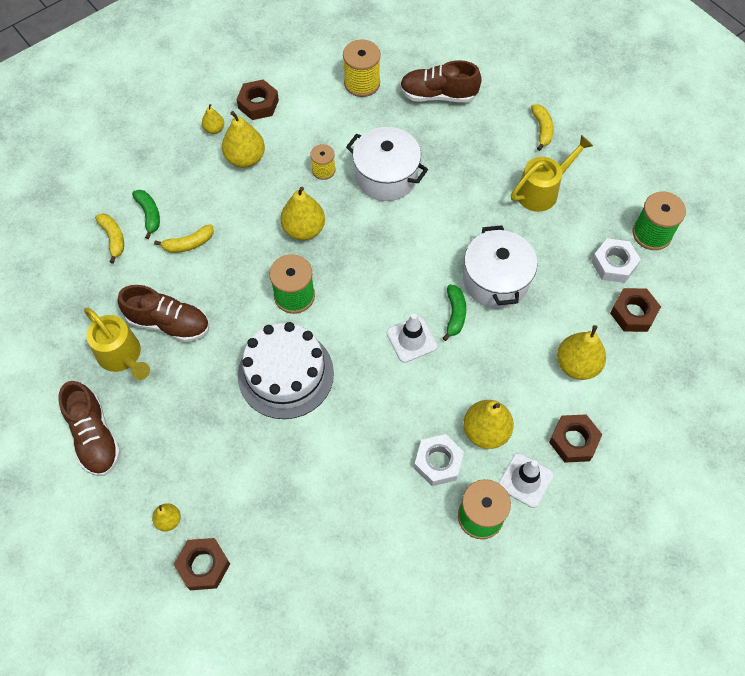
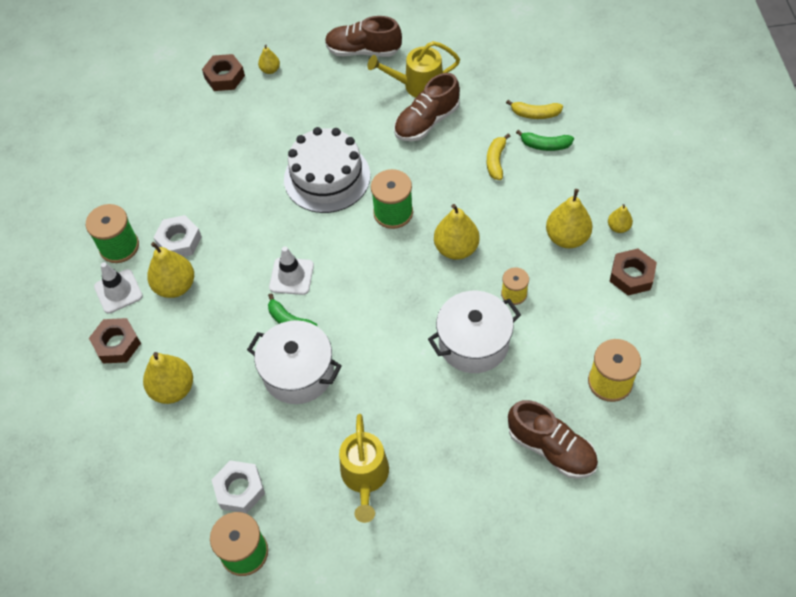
camera: 125 degrees right, 5 degrees down
brown shoe [400,60,482,103] -> brown shoe turned 90 degrees clockwise [508,400,598,479]
yellow banana [531,104,554,151] -> none
brown nut [610,288,661,332] -> none

